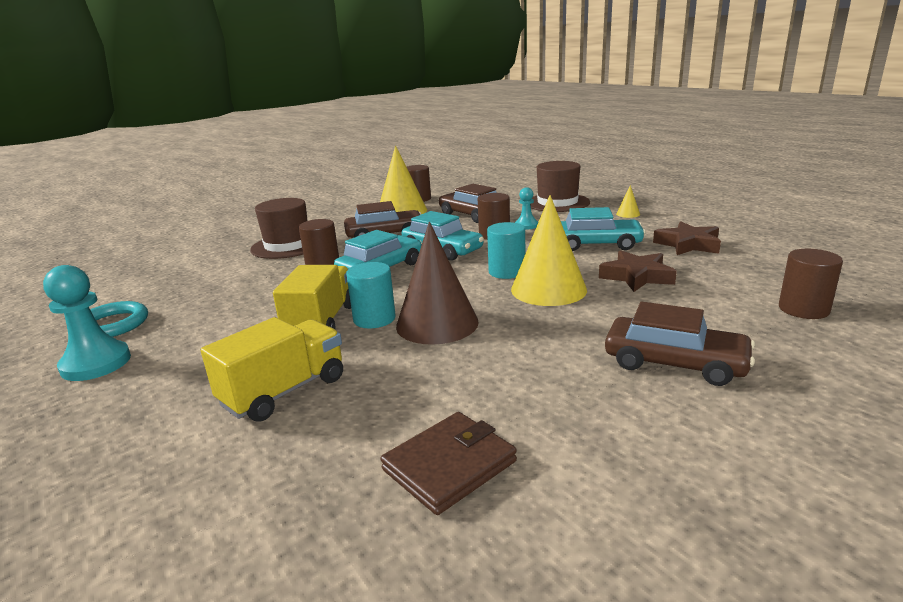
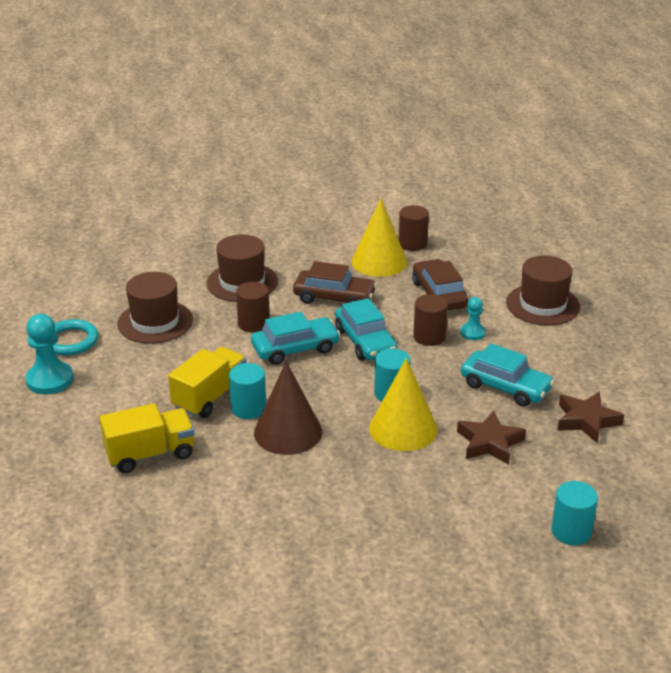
camera: 25 degrees right, 10 degrees up
brown wallet [381,412,517,515] -> none
brown car [605,302,755,386] -> none
yellow cone [616,185,640,218] -> none
brown cylinder [779,249,843,319] -> turquoise cylinder [551,481,598,545]
none -> brown hat [117,272,193,344]

